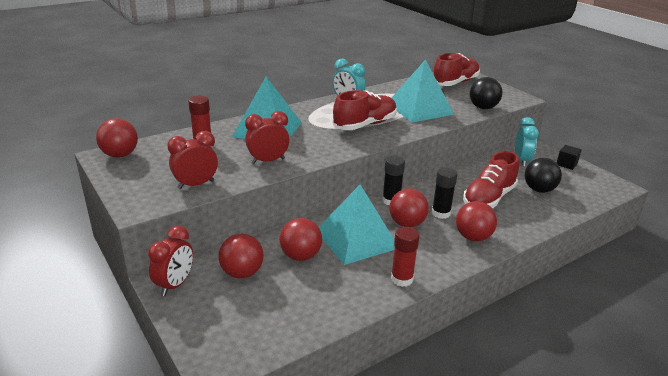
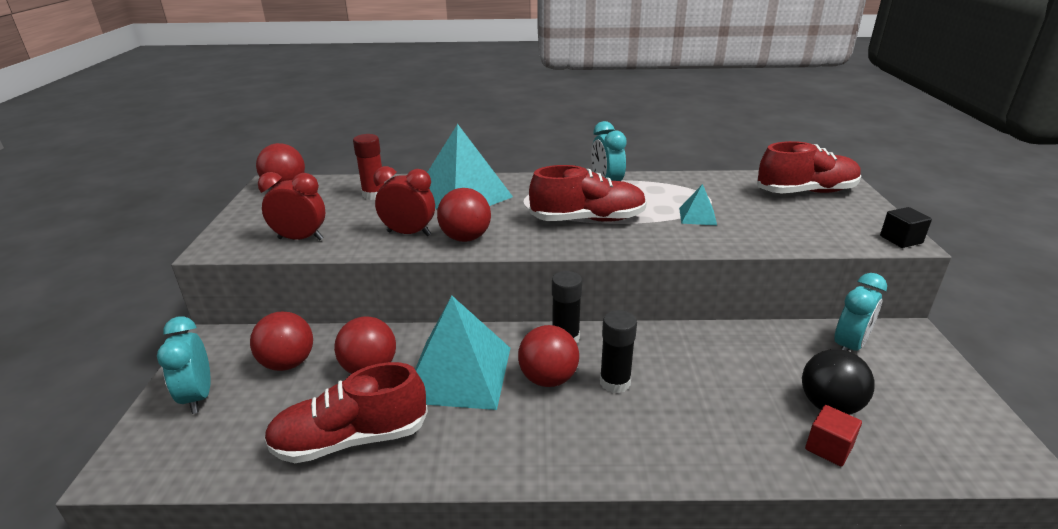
camera: 35 degrees right, 0 degrees up
red clock [148,226,193,296] -> none
red glue stick [391,227,419,287] -> none
turquoise pyramid [392,59,454,122] -> turquoise pyramid [679,184,717,225], size x0.44
red ball [456,201,497,241] -> red ball moved to [437,188,491,242]
red shoe [463,151,519,208] -> red shoe moved to [264,362,428,463]
black ball [470,77,502,109] -> none
black cube [557,145,582,170] -> black cube moved to [880,207,932,248]
none -> turquoise clock [157,316,211,414]
none -> red cube [805,405,862,467]

